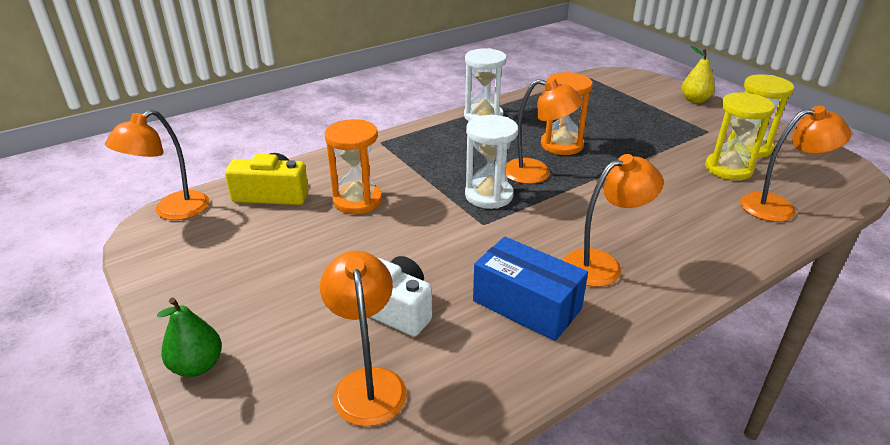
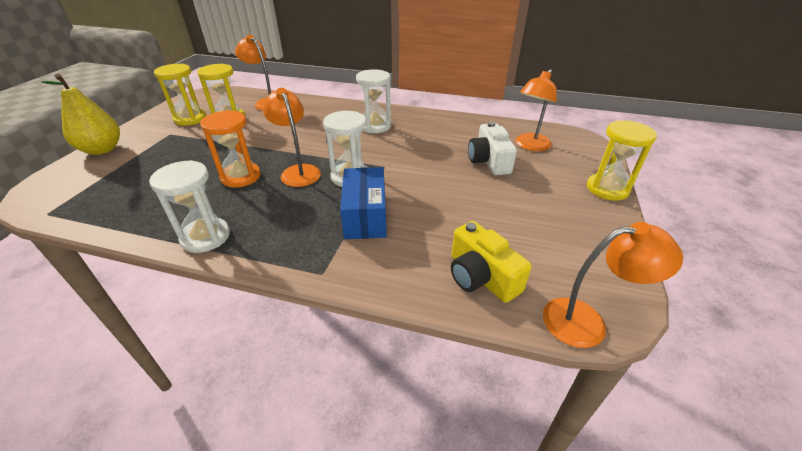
camera: 130 degrees left, 5 degrees up
green pear [157,298,222,377] -> yellow hourglass [587,120,657,201]
orange hourglass [325,119,382,214] -> none
blue box [473,237,588,341] -> blue box moved to [340,167,387,239]
orange lamp [563,154,664,287] -> white hourglass [356,69,391,133]
yellow pear [682,46,715,103] -> yellow pear [42,74,120,155], size x1.57

